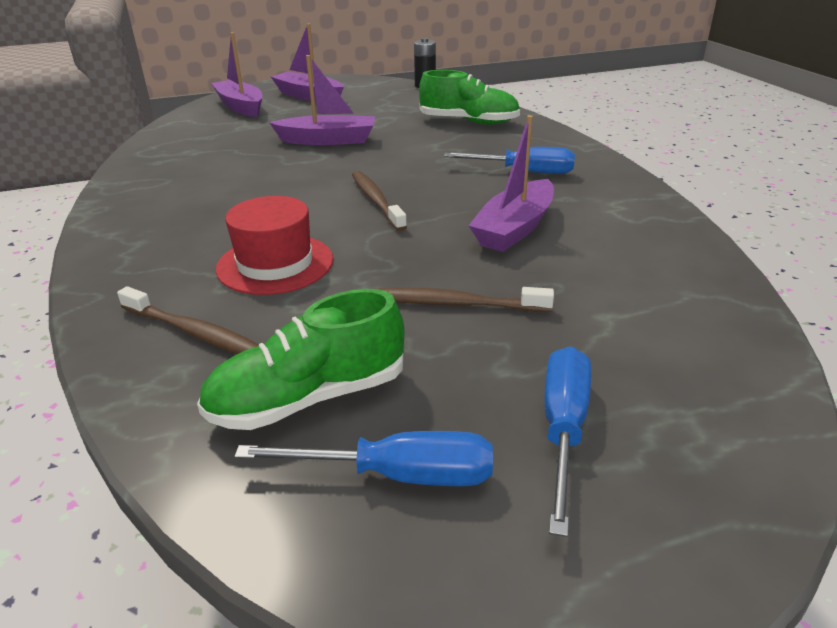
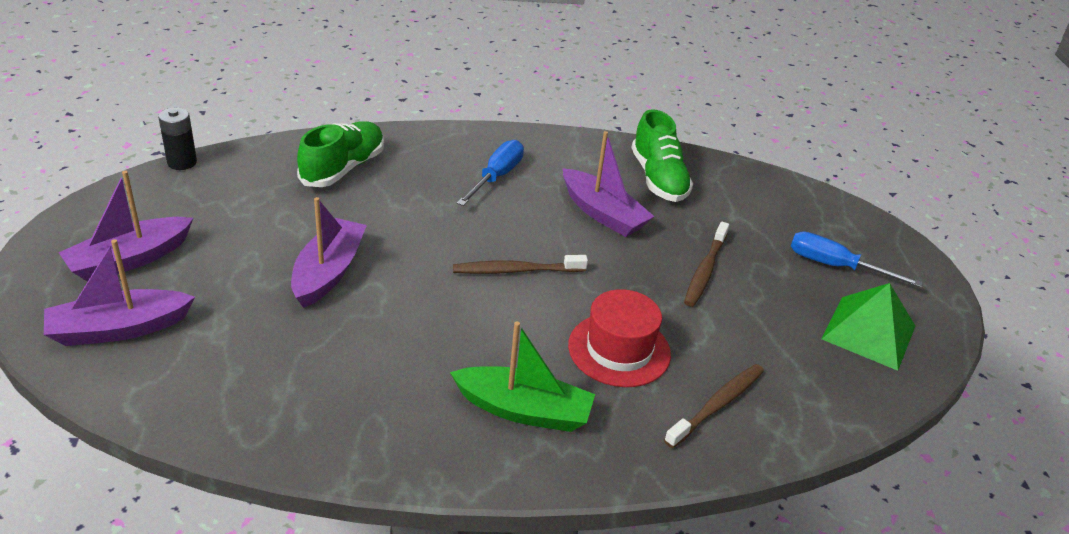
camera: 80 degrees left, 5 degrees up
green shoe [197,289,404,430] -> green shoe moved to [631,109,693,202]
blue screwdriver [234,431,493,486] -> green pyramid [821,283,915,371]
none -> green boat [450,322,595,432]

